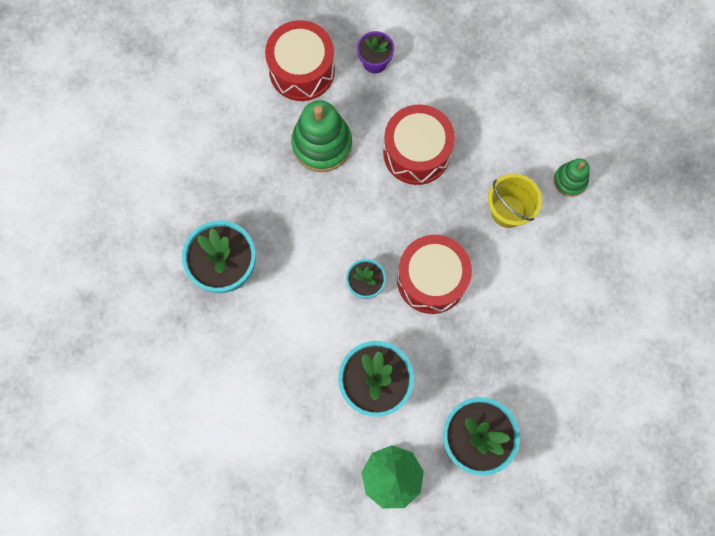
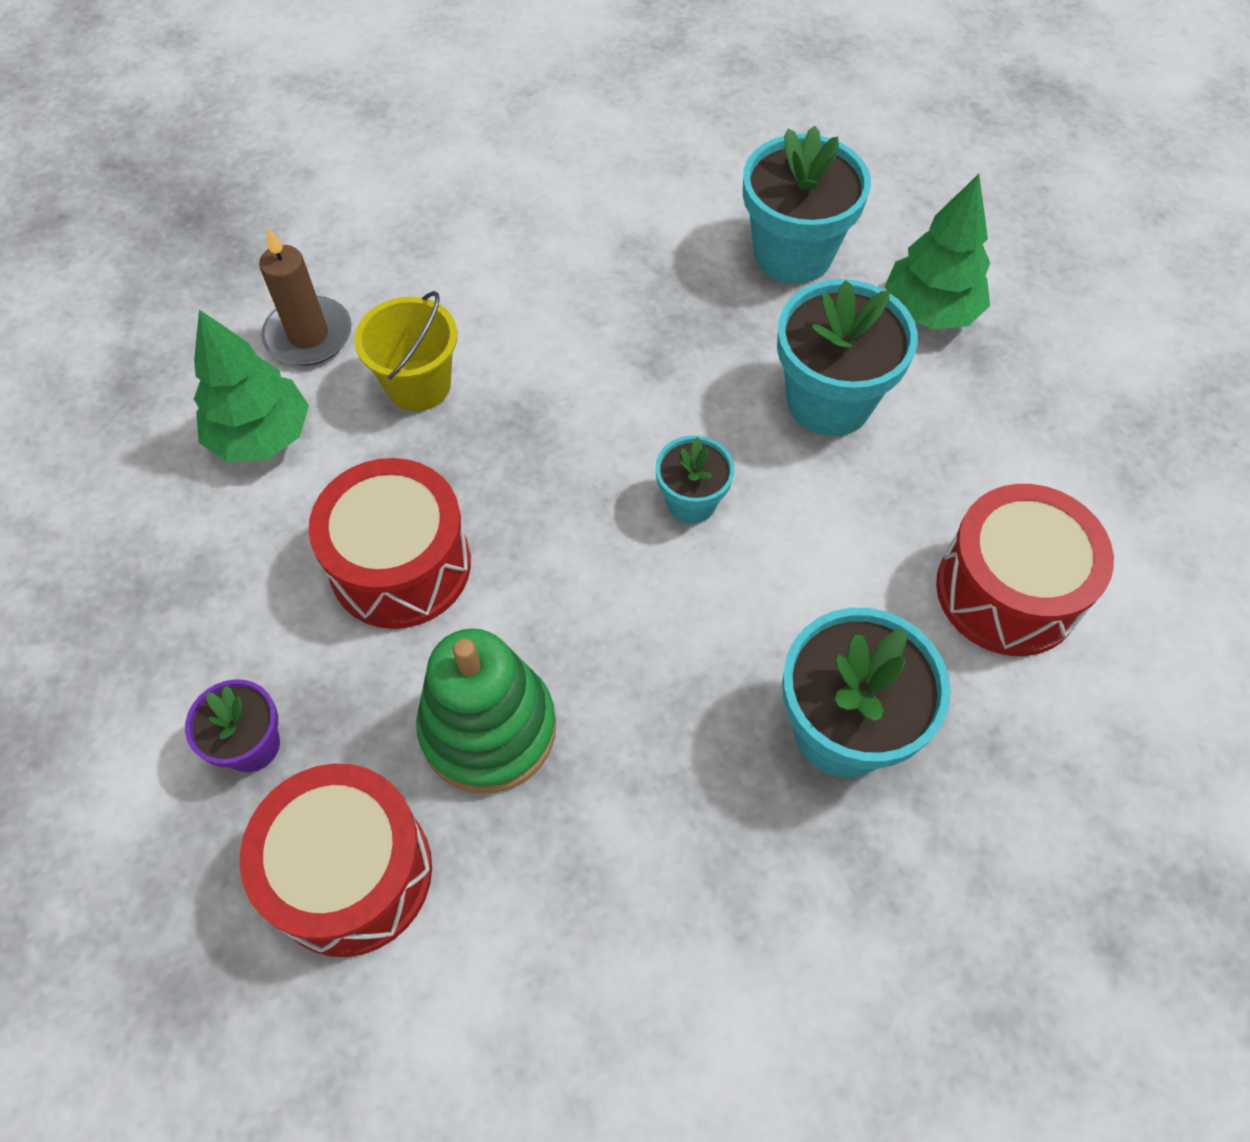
camera: 125 degrees left, 15 degrees down
red drum [397,235,472,314] -> red drum moved to [936,484,1114,656]
green stacking toy [554,158,590,197] -> brown candle [259,228,352,366]
none -> green tree [194,310,309,462]

